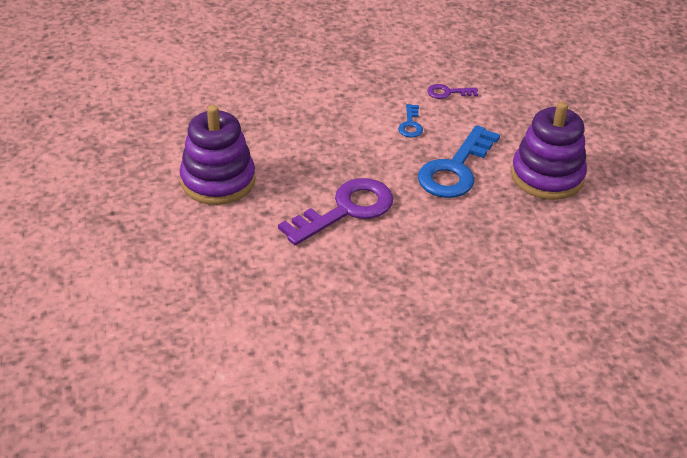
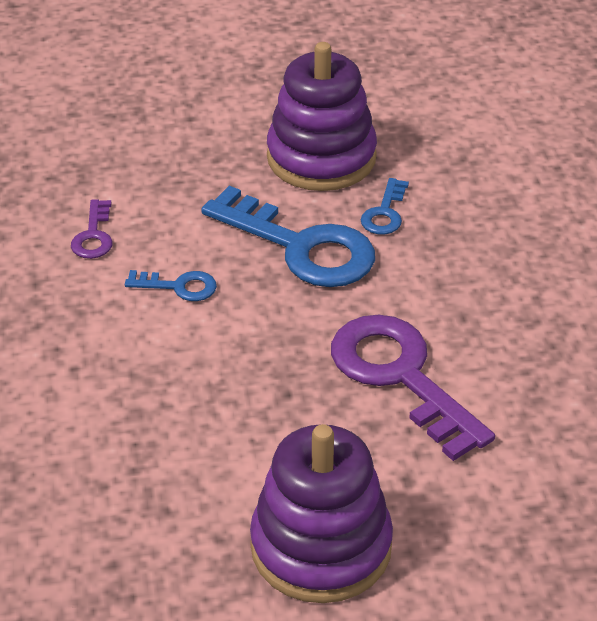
camera: 85 degrees left, 0 degrees up
none -> blue key [361,178,409,235]

